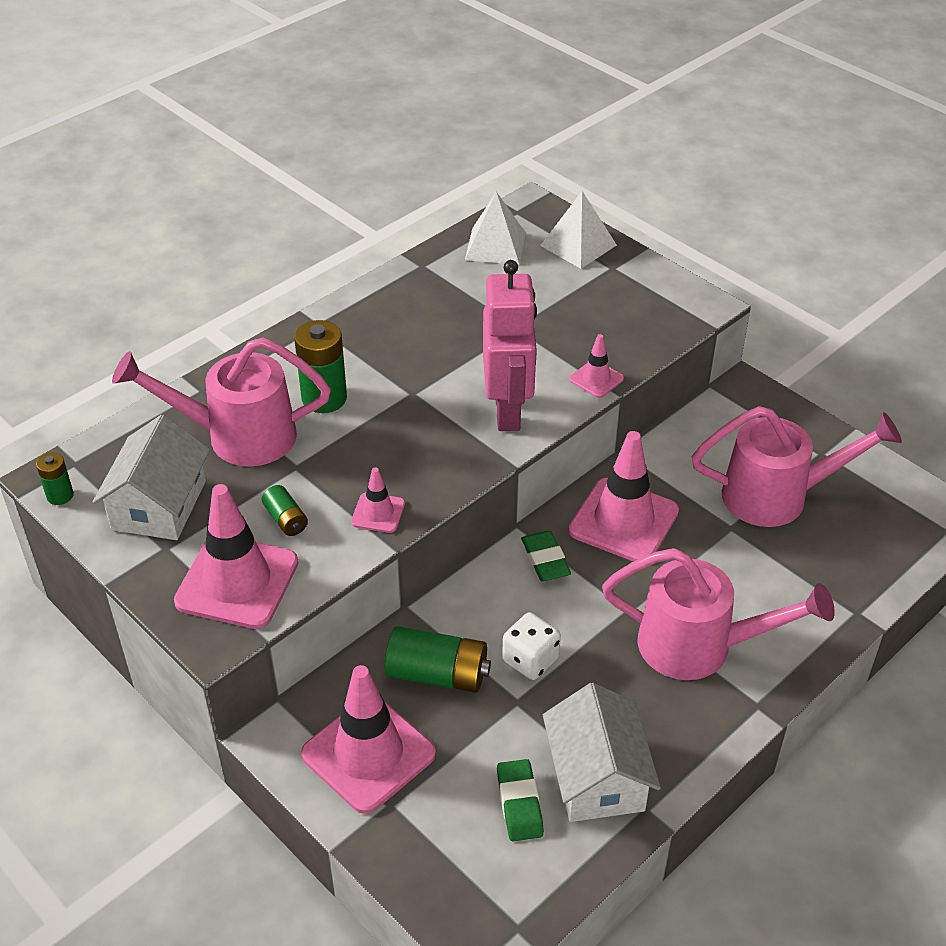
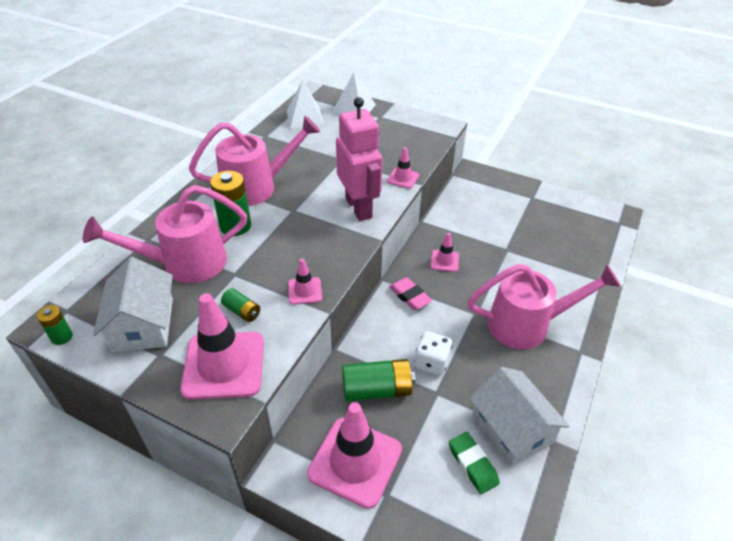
camera: 20 degrees left, 0 degrees up
green eraser [521,531,571,581] -> pink eraser [389,277,432,310]
pink traffic cone [569,431,679,562] -> pink traffic cone [430,233,459,272], size x0.48
pink watering can [691,406,902,527] -> pink watering can moved to [189,115,320,206]

